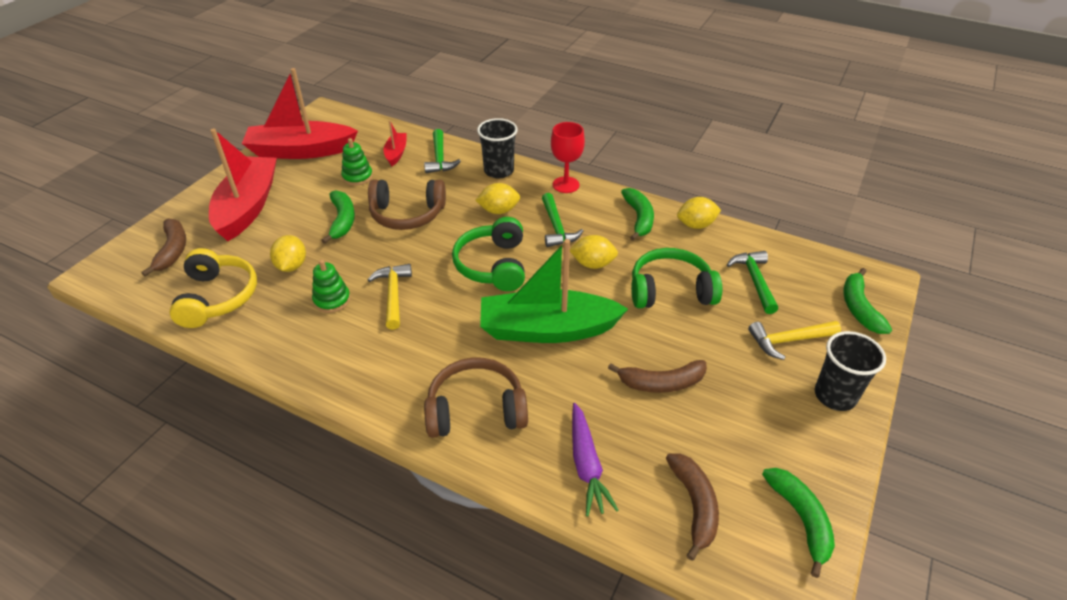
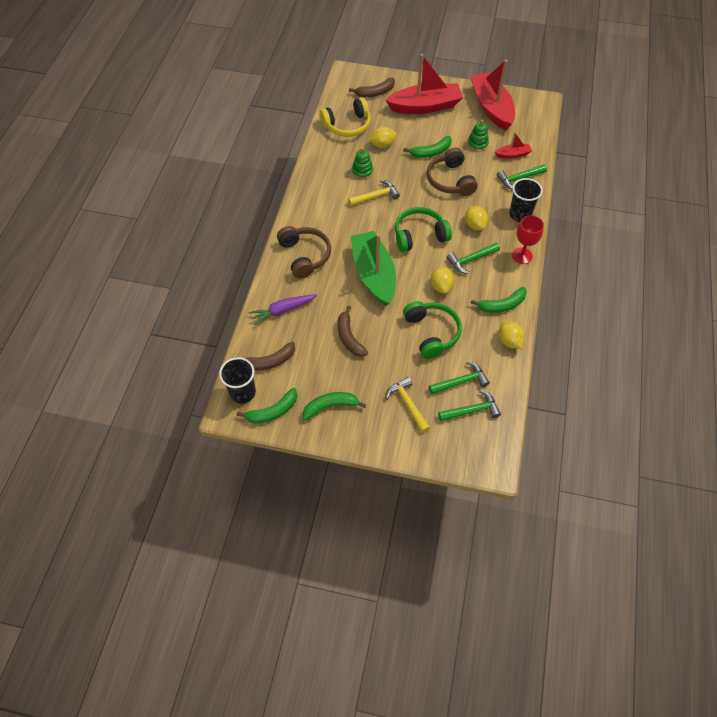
camera: 75 degrees right, 15 degrees up
black cup [815,331,886,411] -> black cup moved to [219,357,256,404]
green banana [844,268,892,334] -> green banana moved to [303,392,366,420]
none -> green hammer [438,390,501,421]

